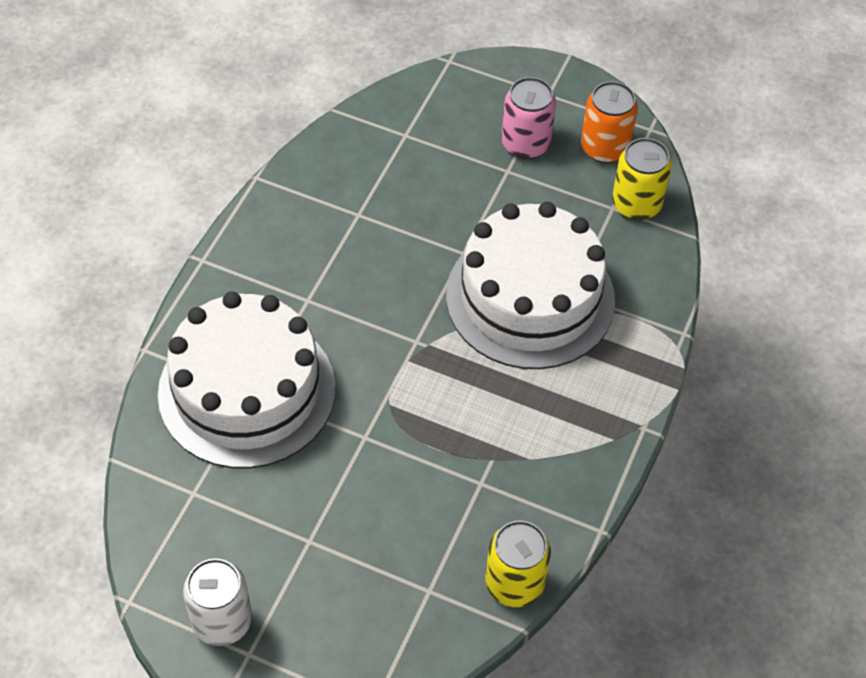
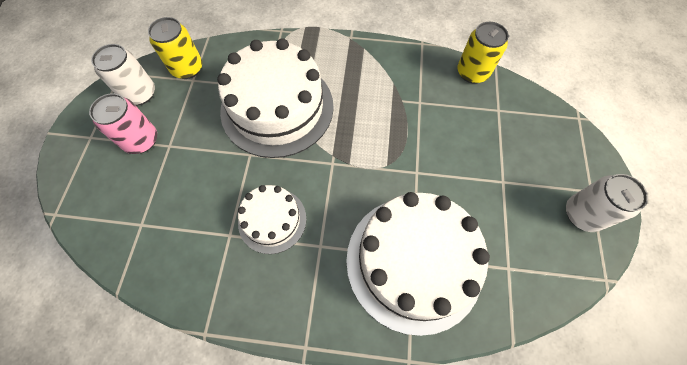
camera: 105 degrees left, 10 degrees up
orange can [581,81,638,163] -> white can [91,44,155,105]
none -> white cake [238,185,307,254]

